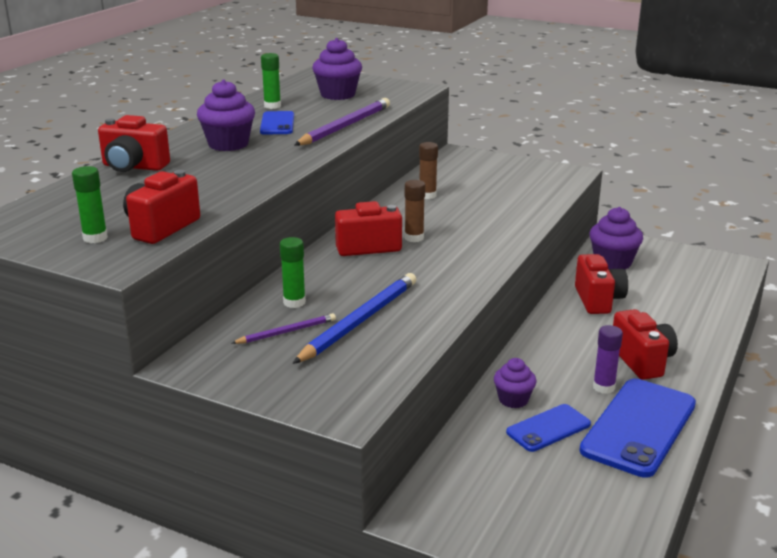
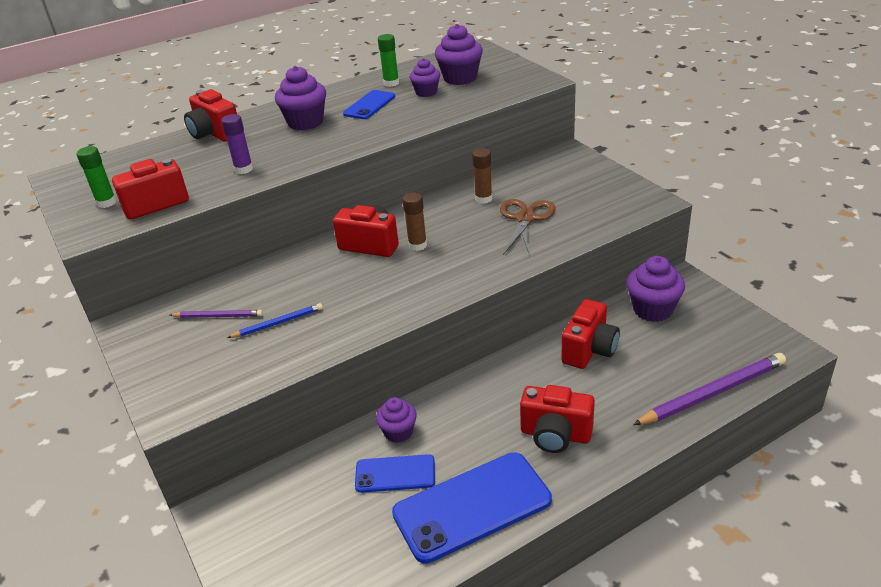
camera: 35 degrees right, 10 degrees up
green glue stick [280,237,306,308] -> none
blue pencil [293,273,417,364] -> blue pencil [227,303,323,338], size x0.54
purple pencil [294,98,390,146] -> purple pencil moved to [633,353,786,425]
purple glue stick [593,325,623,394] -> purple glue stick moved to [221,114,253,174]
red camera [613,309,678,380] -> red camera turned 90 degrees clockwise [520,385,595,453]
none -> purple cupcake [410,58,440,97]
none -> brown scissors [500,199,556,256]

